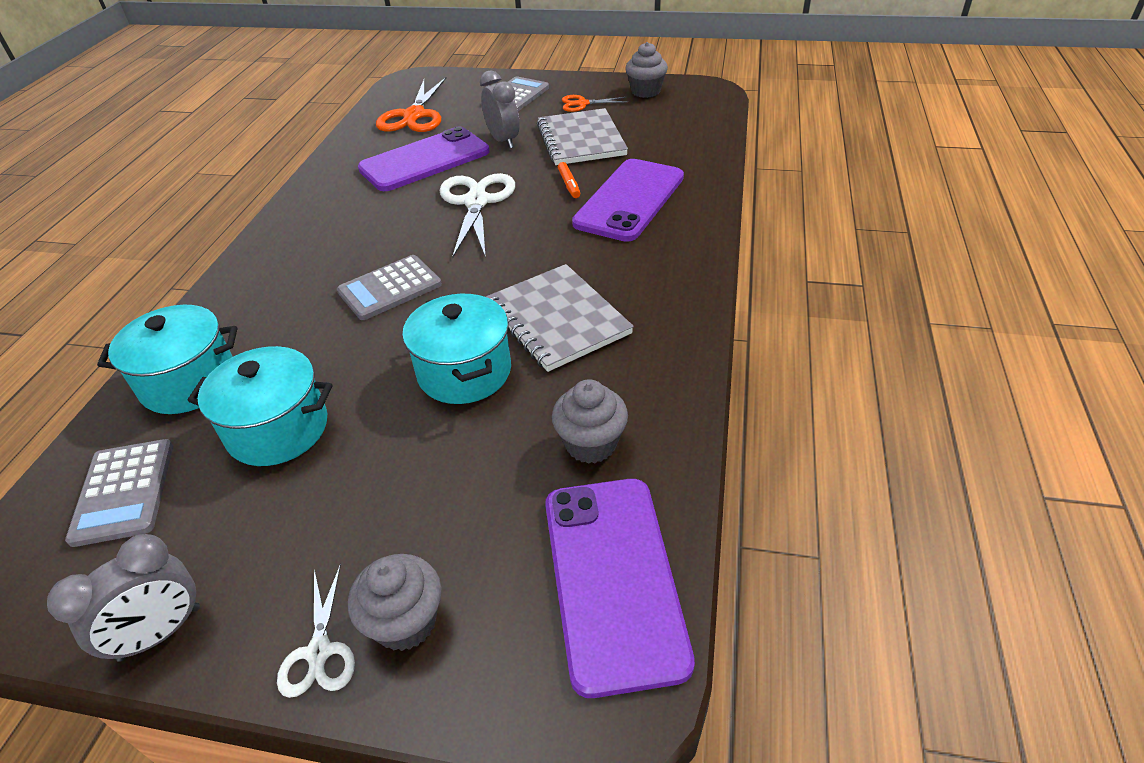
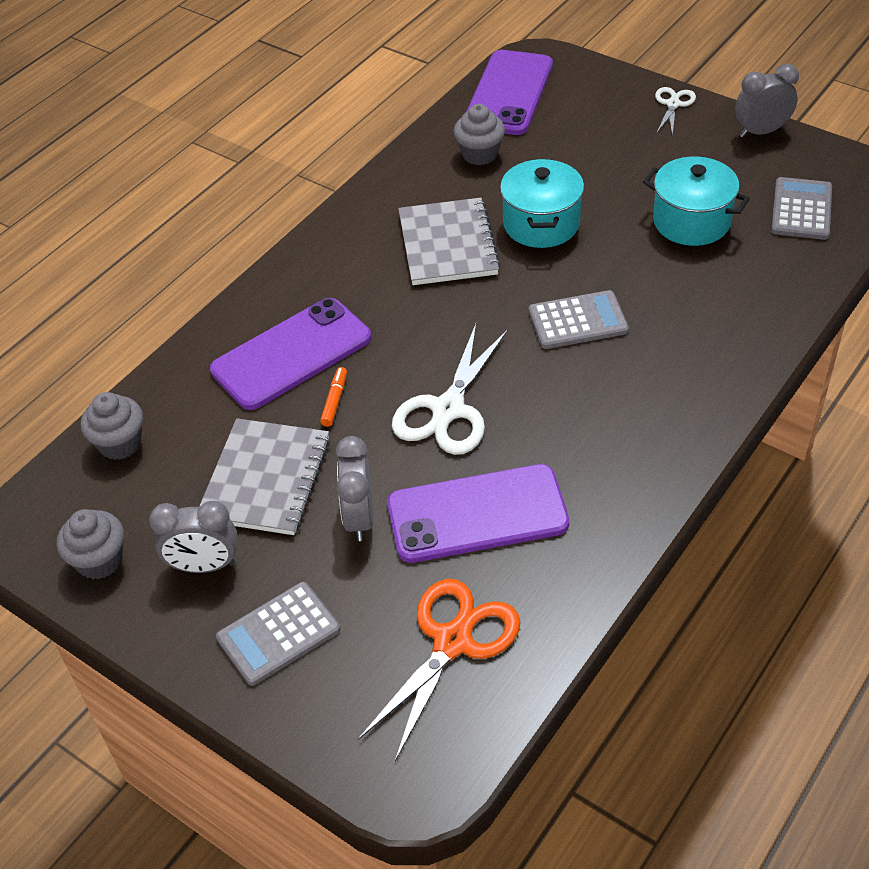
camera: 155 degrees left, 5 degrees up
turquoise pot [97,305,237,414] -> none
grey cupcake [348,554,441,651] -> grey cupcake moved to [81,392,143,460]
orange scissors [562,95,628,112] -> grey clock [149,501,237,573]

